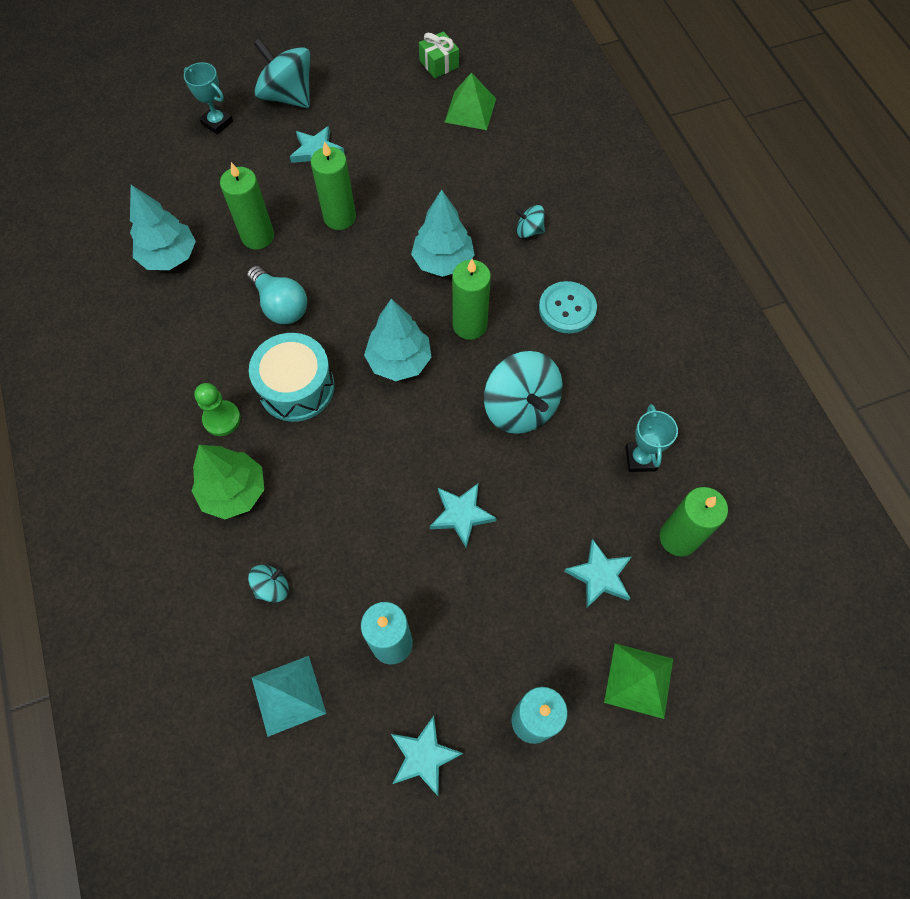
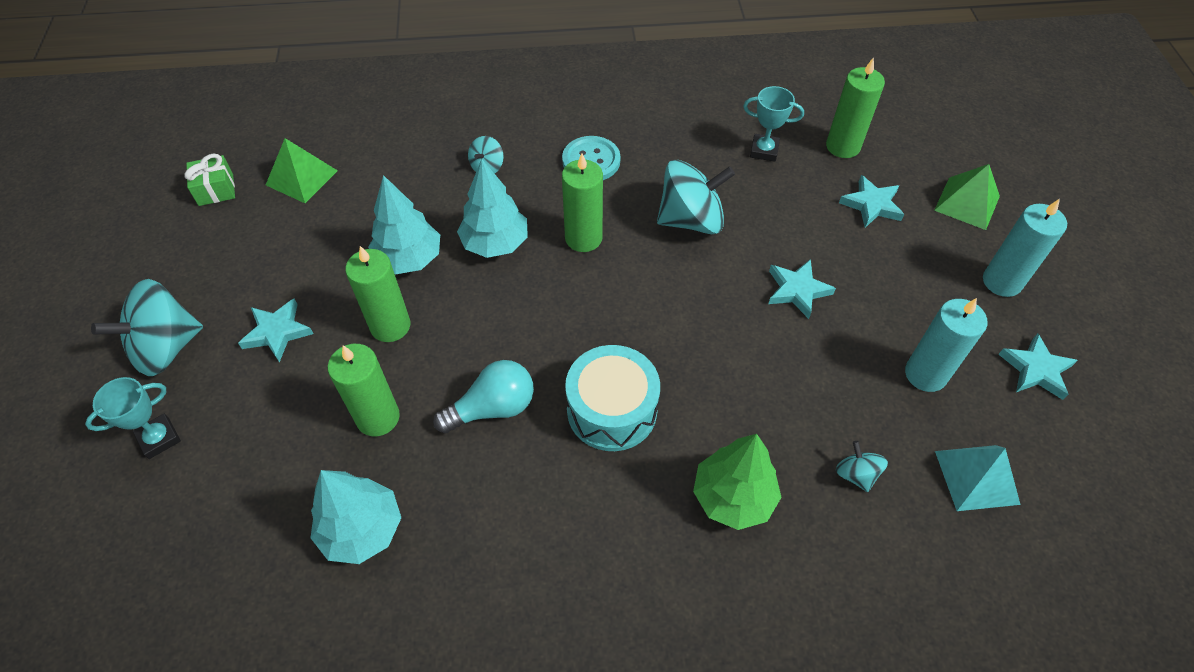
camera: 75 degrees left, 10 degrees down
green pawn [194,383,241,436] -> none
turquoise tree [364,299,431,381] -> turquoise tree moved to [368,175,440,274]

